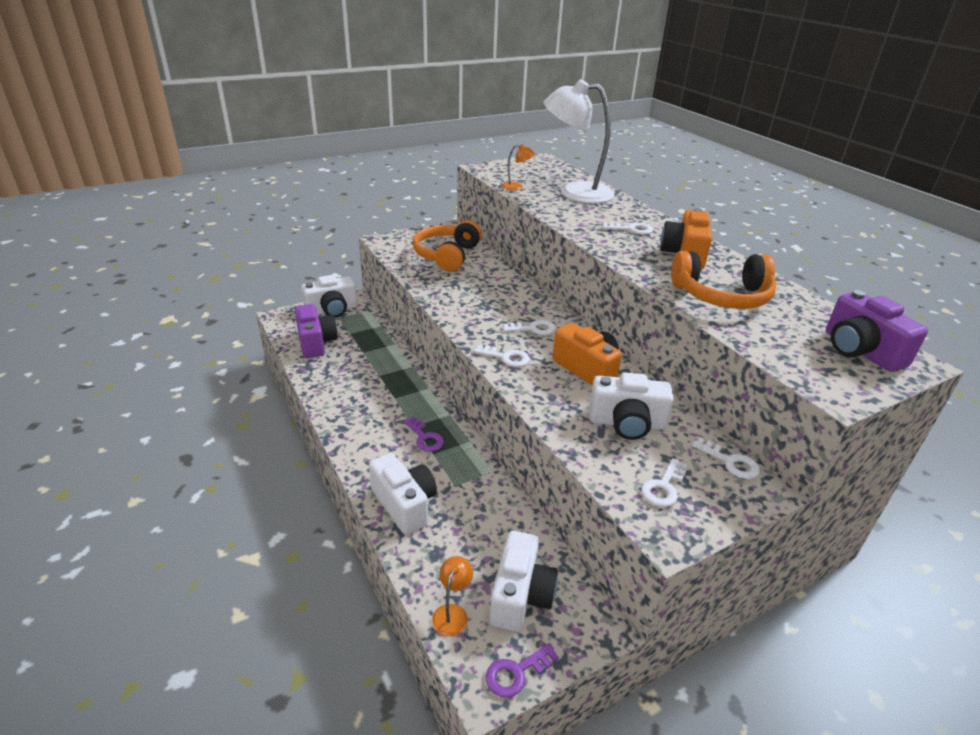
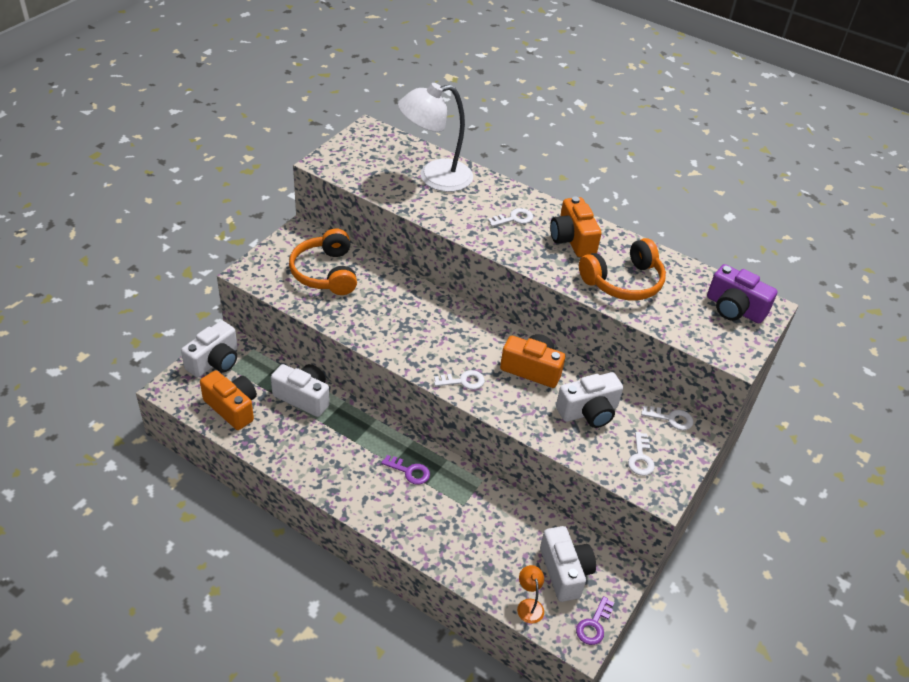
camera: 30 degrees left, 10 degrees up
purple camera [294,304,338,358] -> orange camera [200,370,257,430]
white camera [369,453,437,535] -> white camera moved to [271,364,330,417]
orange lamp [501,144,536,190] -> none
white key [503,320,556,335] -> none

